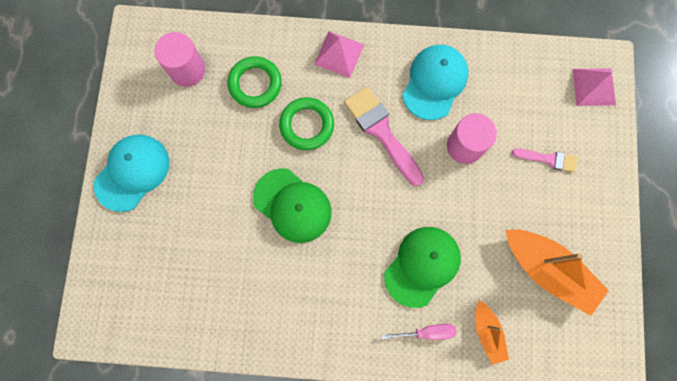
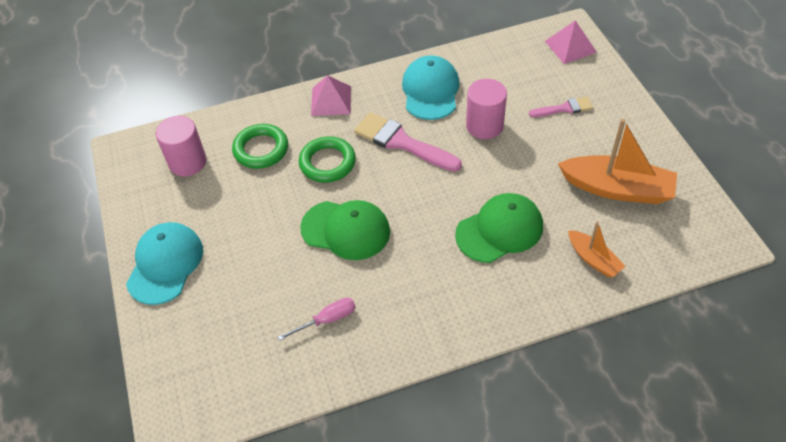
camera: 20 degrees left, 25 degrees down
pink screwdriver [381,324,456,340] -> pink screwdriver moved to [278,298,356,341]
green cap [384,227,461,308] -> green cap turned 45 degrees clockwise [455,193,543,263]

